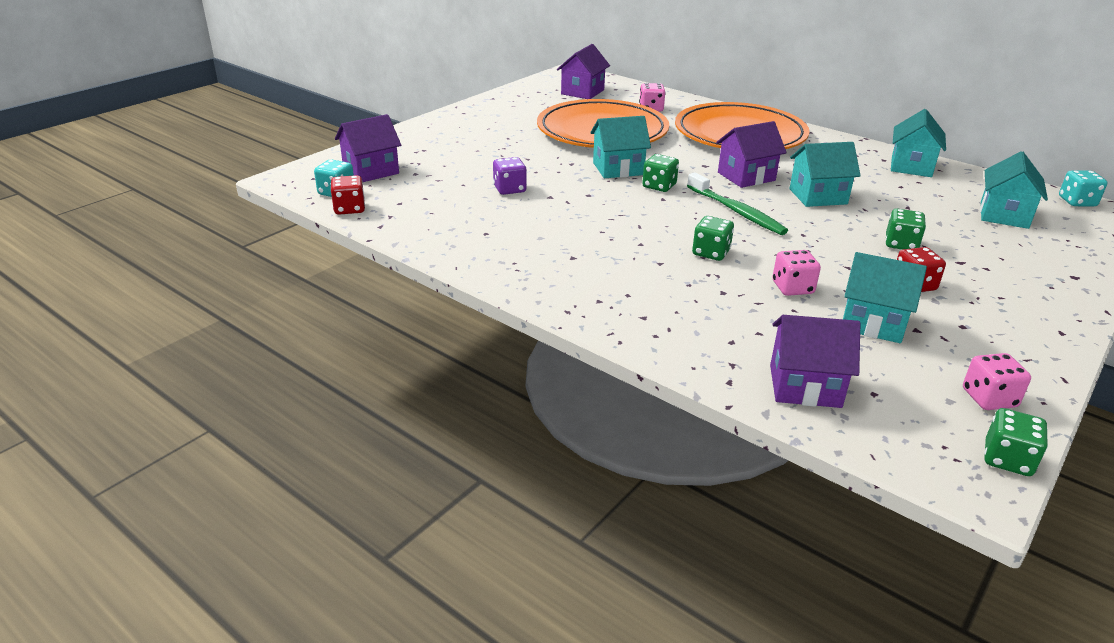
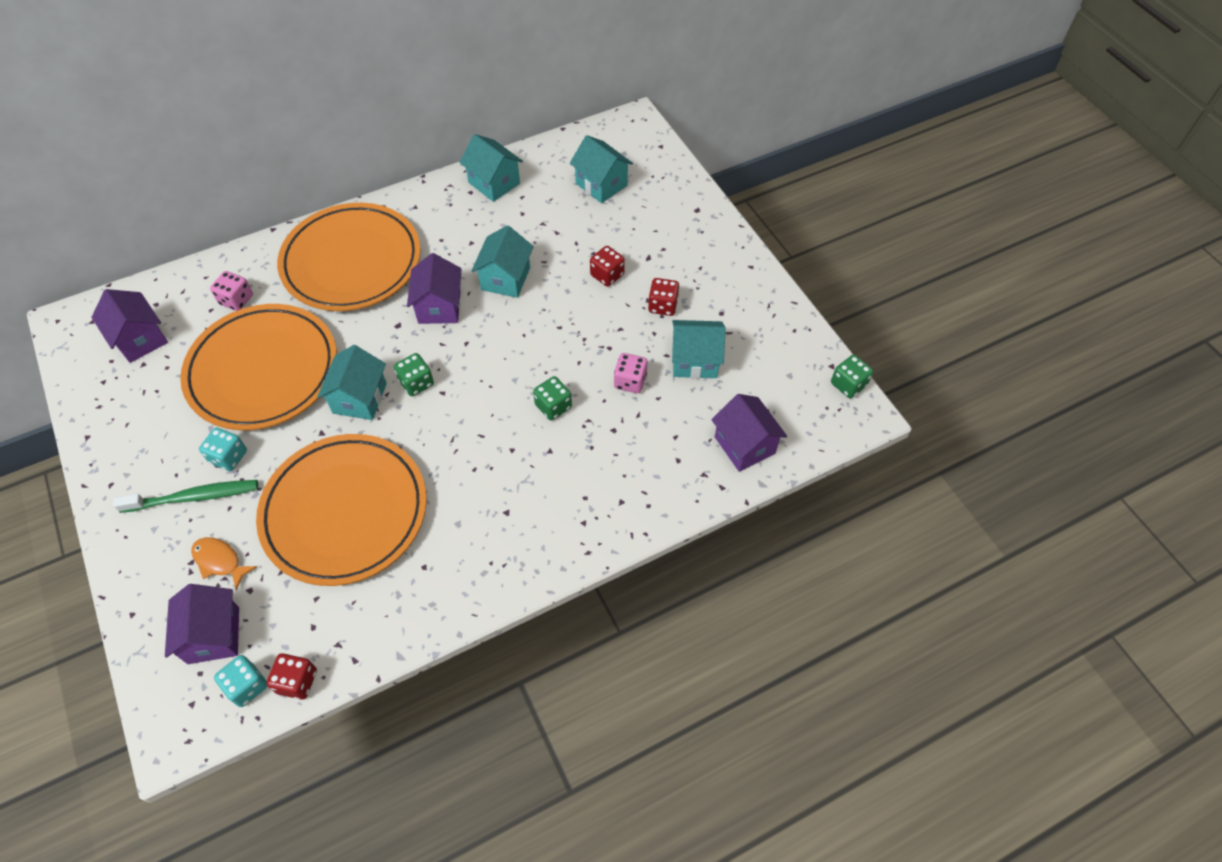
camera: 65 degrees left, 25 degrees up
purple dice [493,157,527,195] -> orange plate [256,434,427,586]
green toothbrush [687,172,788,235] -> green toothbrush moved to [113,480,258,513]
purple house [770,315,860,408] -> purple house turned 60 degrees counterclockwise [711,394,787,472]
turquoise house [843,252,927,343] -> turquoise house turned 45 degrees clockwise [672,320,726,379]
green dice [886,208,926,250] -> red dice [590,246,625,287]
pink dice [963,353,1031,410] -> none
turquoise dice [1059,170,1108,206] -> turquoise dice moved to [199,428,247,471]
none -> orange fish [191,537,257,590]

